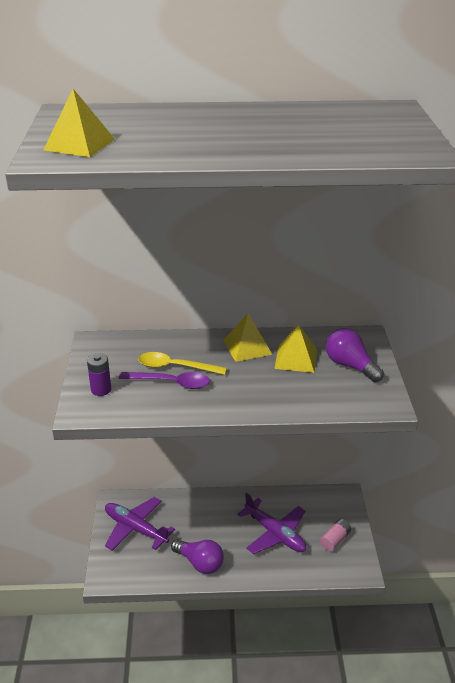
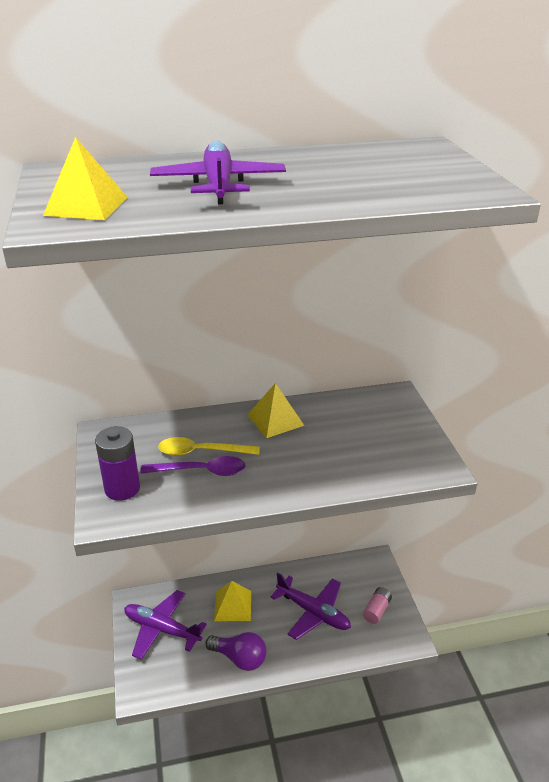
camera: 10 degrees left, 0 degrees up
purple battery [87,353,111,396] -> purple battery [95,426,140,501], size x1.50
yellow pyramid [274,324,317,373] -> yellow pyramid moved to [214,581,251,621]
purple light bulb [326,328,384,382] -> none
none -> purple plane [150,140,286,204]

